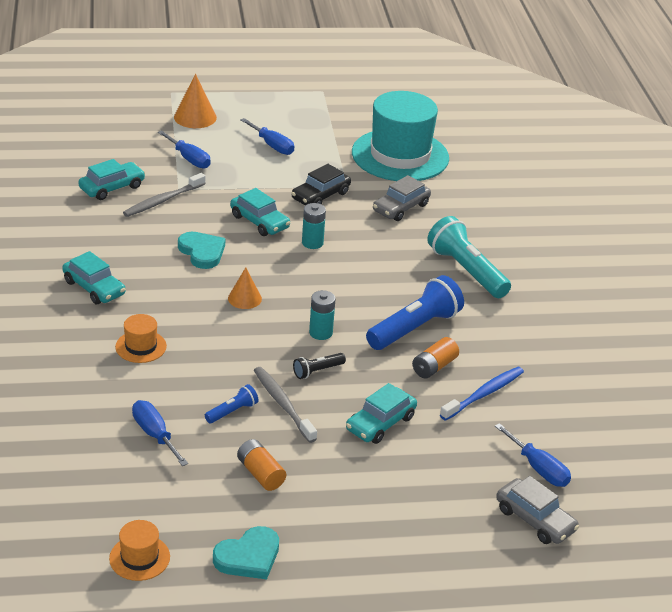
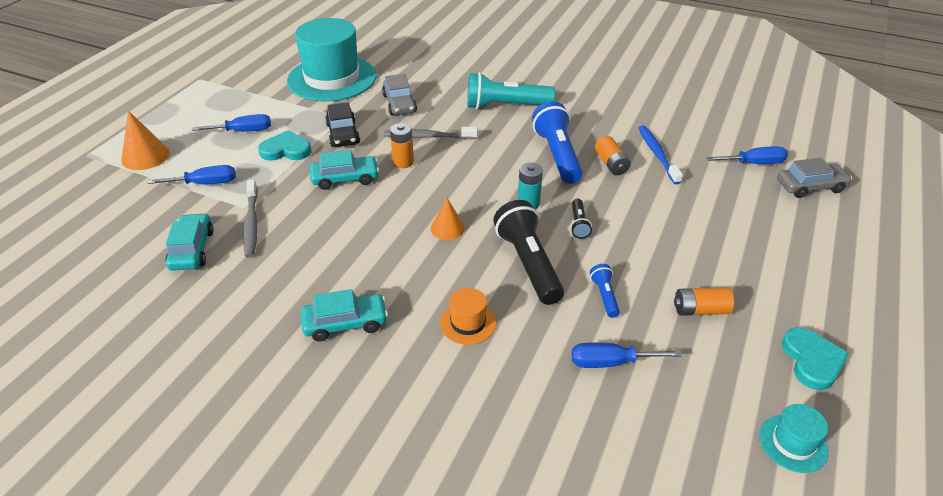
camera: 55 degrees left, 5 degrees up
orange hat [109,520,170,581] -> turquoise hat [759,404,828,473]
turquoise heart [178,232,225,269] -> turquoise heart moved to [258,130,312,161]
grey toothbrush [254,367,317,443] -> grey toothbrush moved to [384,127,478,139]
turquoise battery [302,203,326,249] -> orange battery [390,123,414,168]
turquoise car [346,383,417,444] -> none
none -> black flashlight [493,200,564,305]

